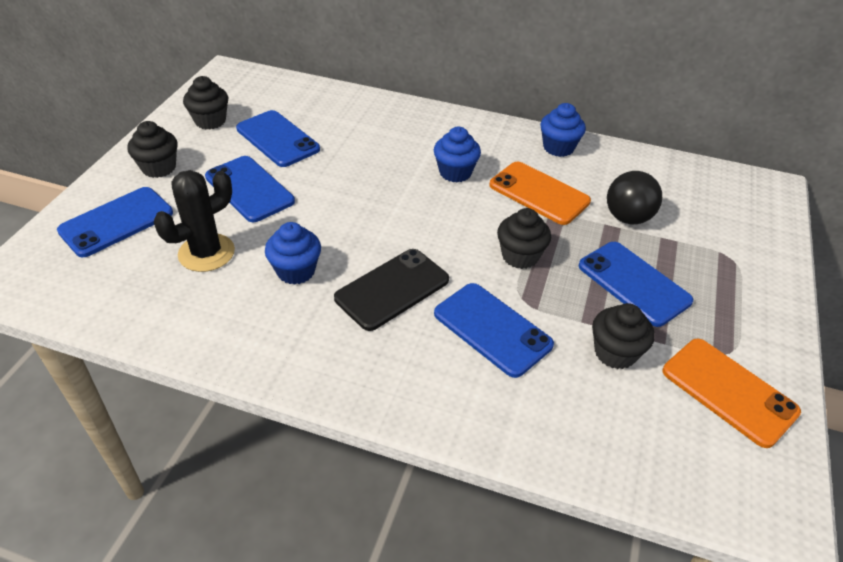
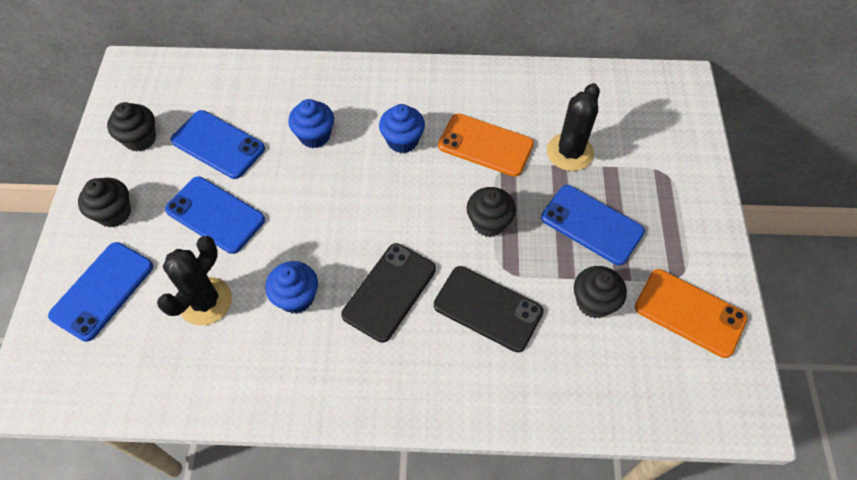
camera: 15 degrees left, 15 degrees up
blue phone [434,283,554,378] -> black phone [434,266,543,352]
blue cupcake [540,103,586,157] -> blue cupcake moved to [288,99,334,148]
black ball [607,171,662,224] -> black cactus [547,83,600,171]

